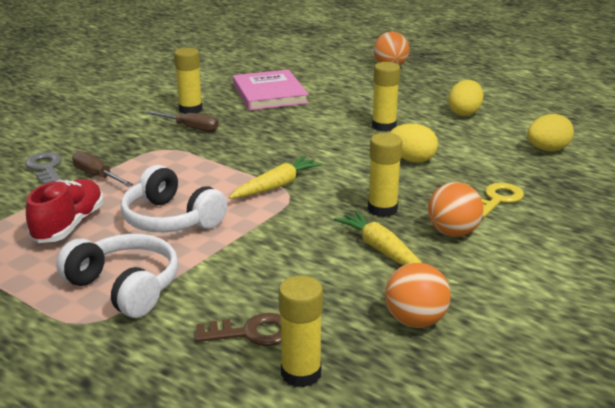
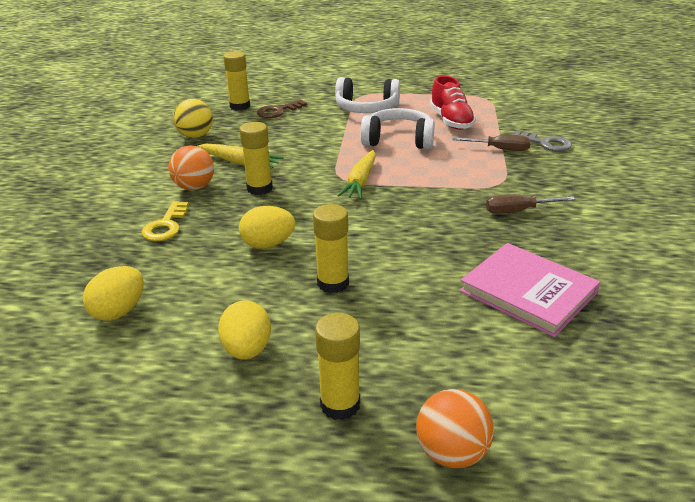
camera: 150 degrees right, 5 degrees up
yellow glue stick [174,47,203,114] -> yellow glue stick moved to [315,313,360,420]
orange ball [385,263,451,328] -> yellow ball [173,99,213,138]

